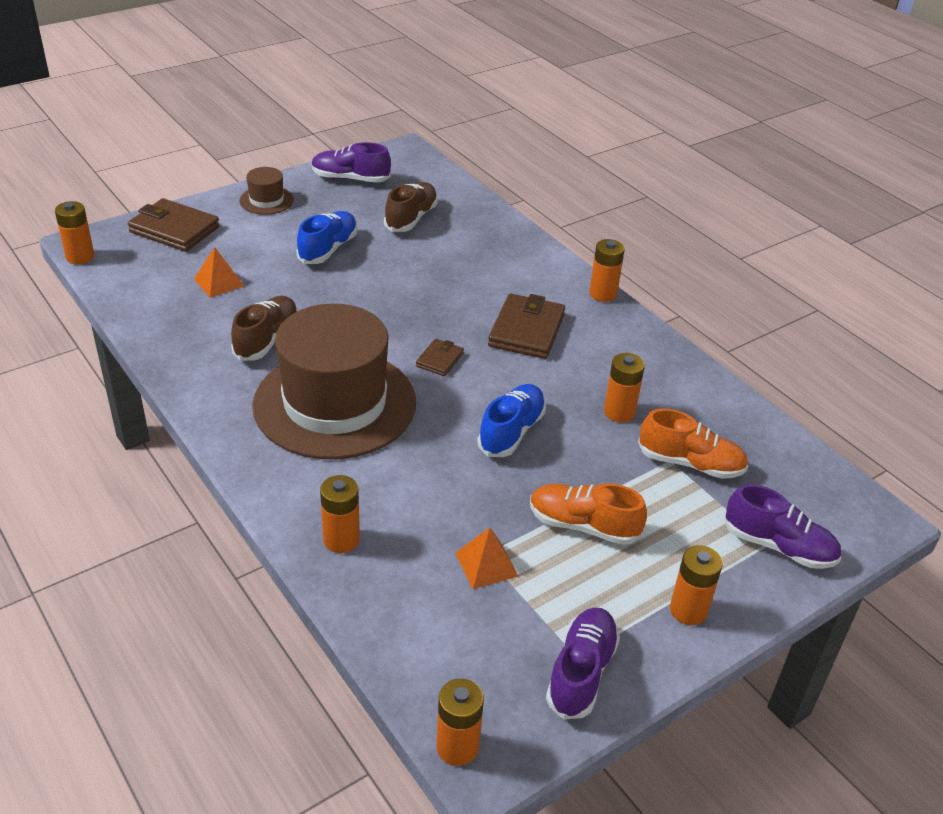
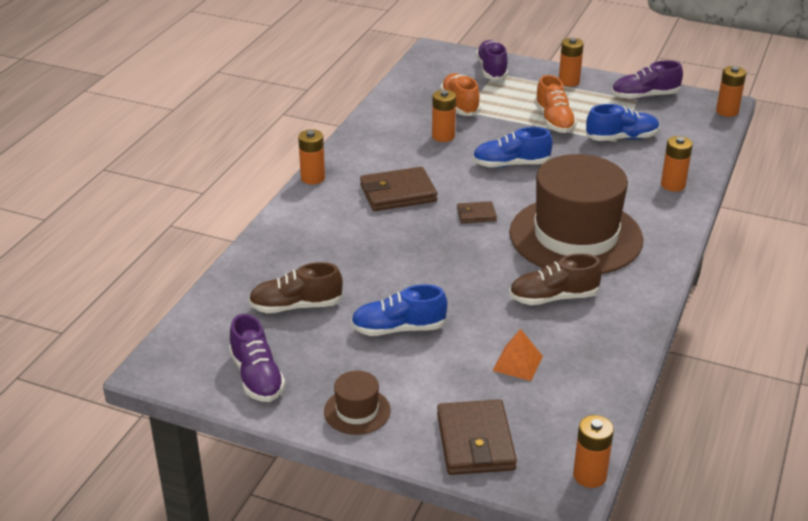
camera: 120 degrees left, 5 degrees down
orange pyramid [455,528,519,589] -> blue shoe [586,104,660,141]

